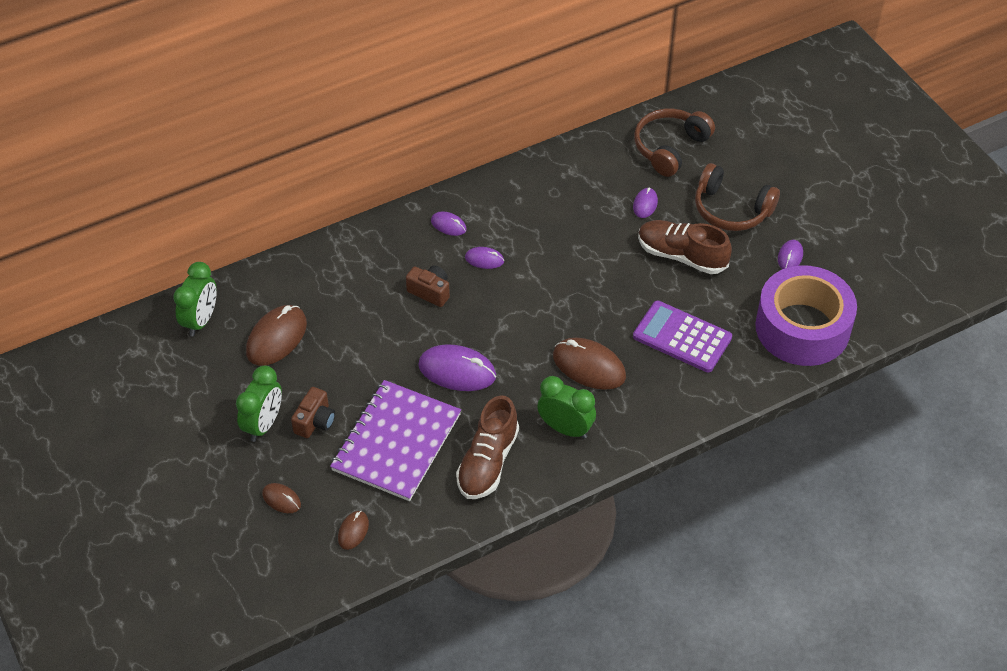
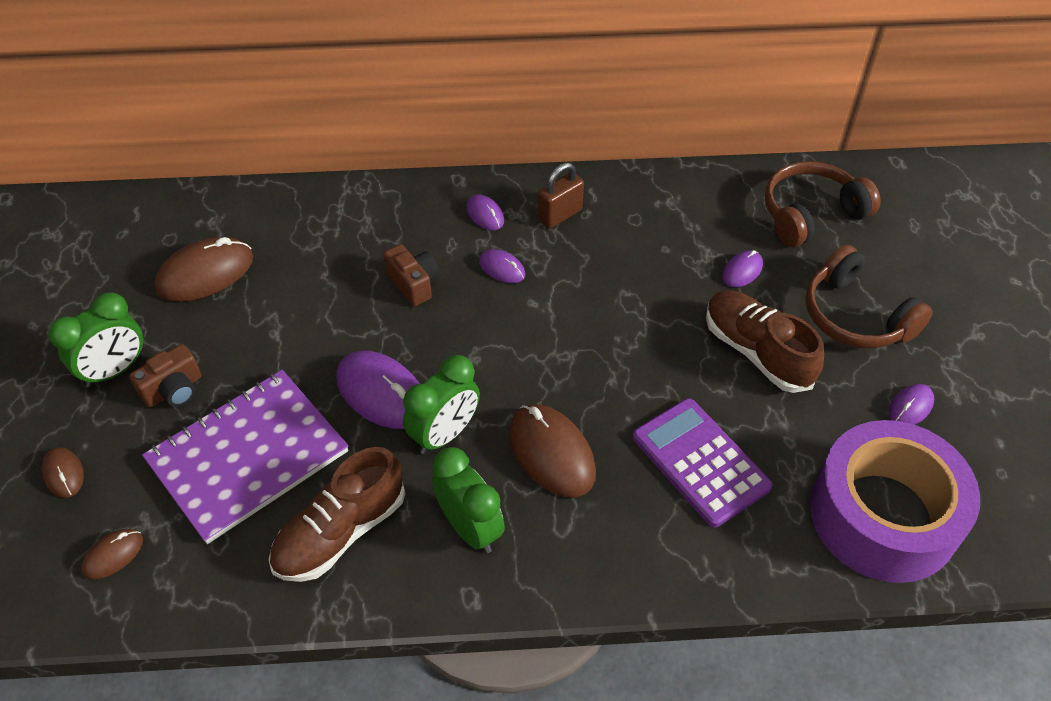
camera: 25 degrees right, 0 degrees up
green clock [173,262,217,336] -> green clock moved to [403,355,480,454]
none -> brown padlock [538,162,584,229]

